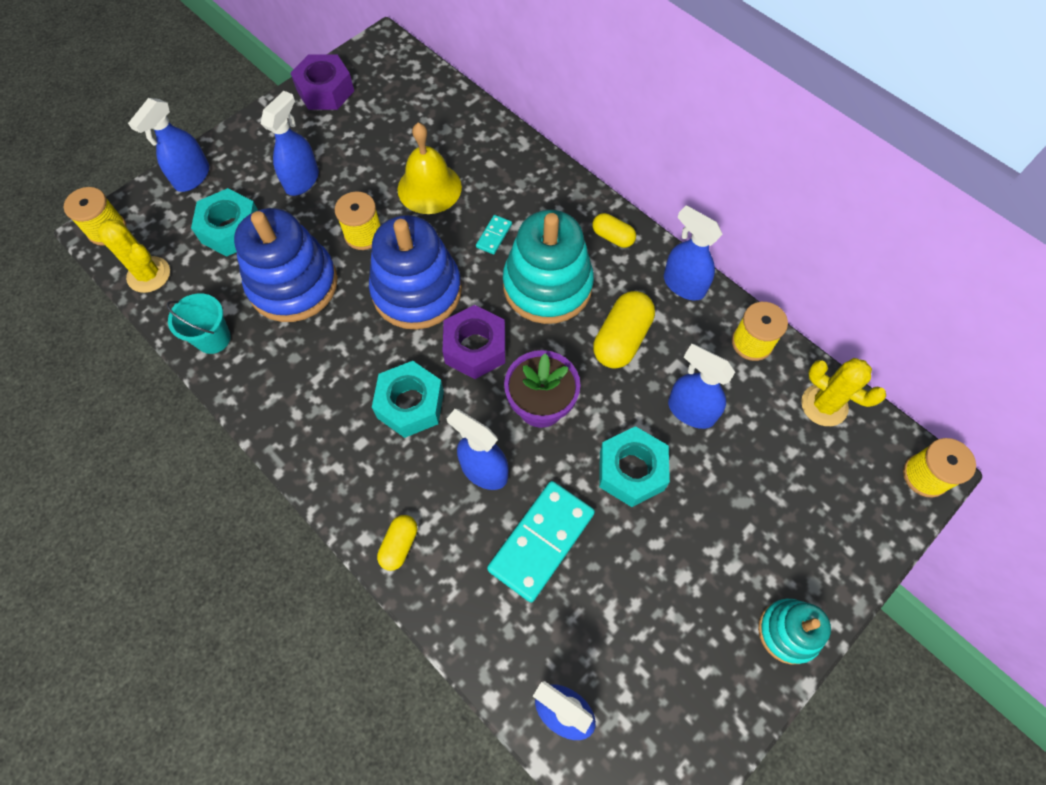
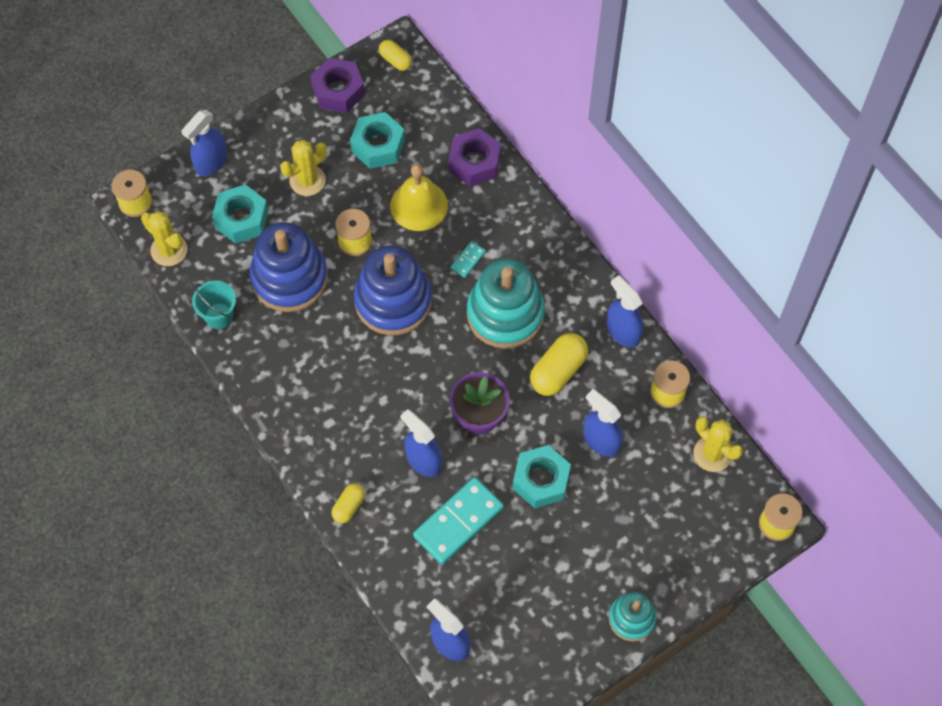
camera: 10 degrees right, 0 degrees up
blue spray bottle [261,91,319,196] -> yellow cactus [280,140,327,196]
turquoise nut [372,361,444,438] -> turquoise nut moved to [350,112,405,169]
purple nut [442,305,505,379] -> purple nut moved to [449,128,501,187]
yellow capsule [592,213,636,248] -> yellow capsule moved to [379,40,412,71]

